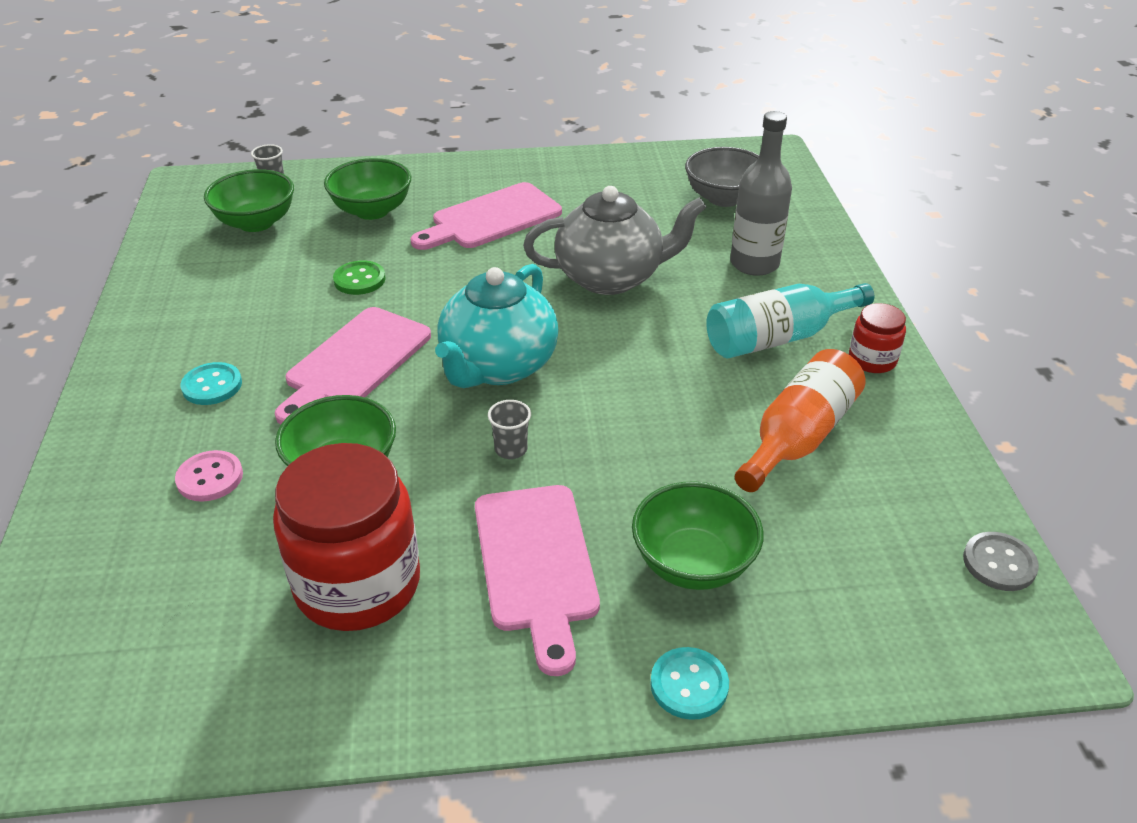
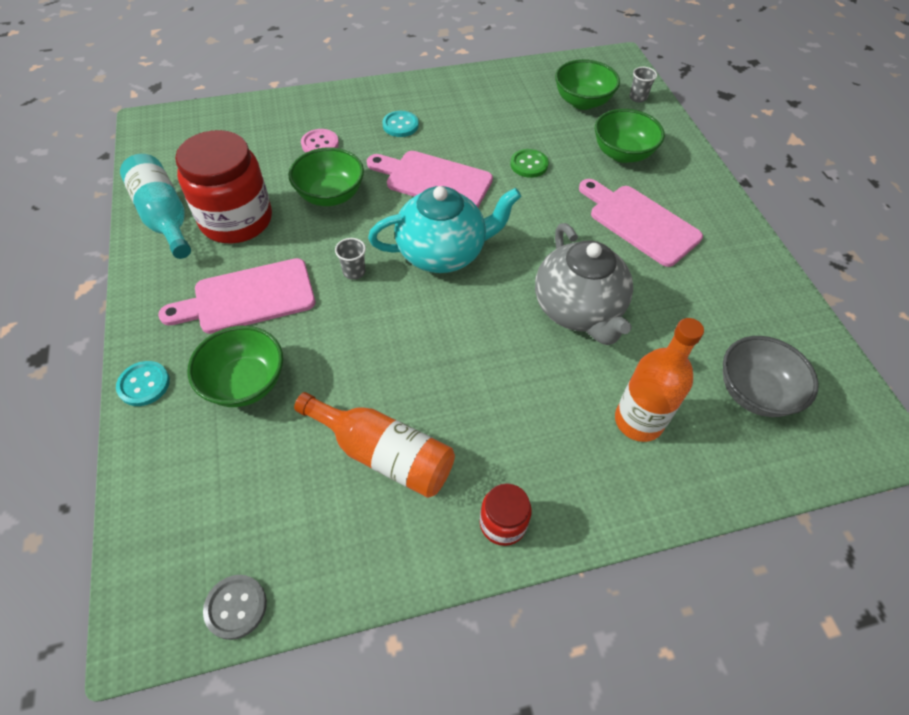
camera: 80 degrees right, 15 degrees up
turquoise teapot [435,264,559,388] -> turquoise teapot turned 150 degrees clockwise [368,186,521,273]
turquoise bottle [706,283,874,358] -> turquoise bottle moved to [120,154,191,259]
grey bottle [730,111,792,276] -> orange bottle [615,318,704,442]

